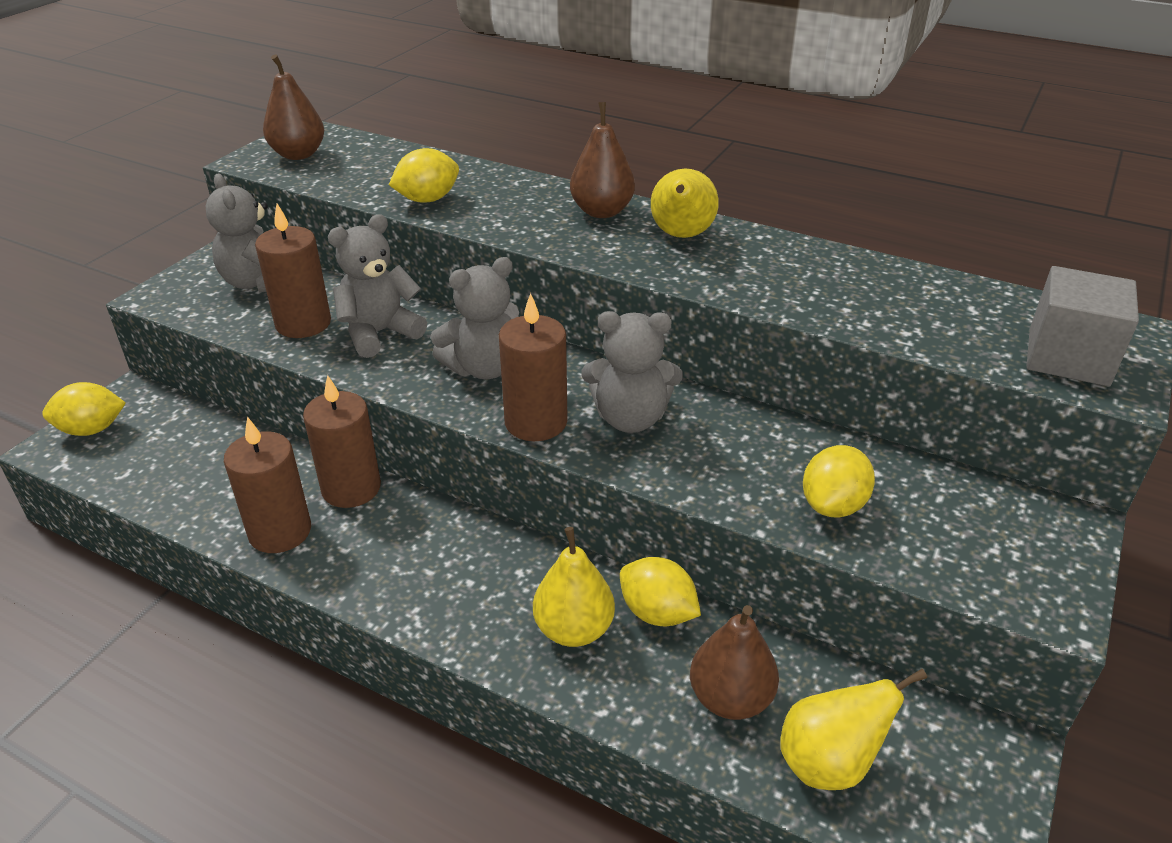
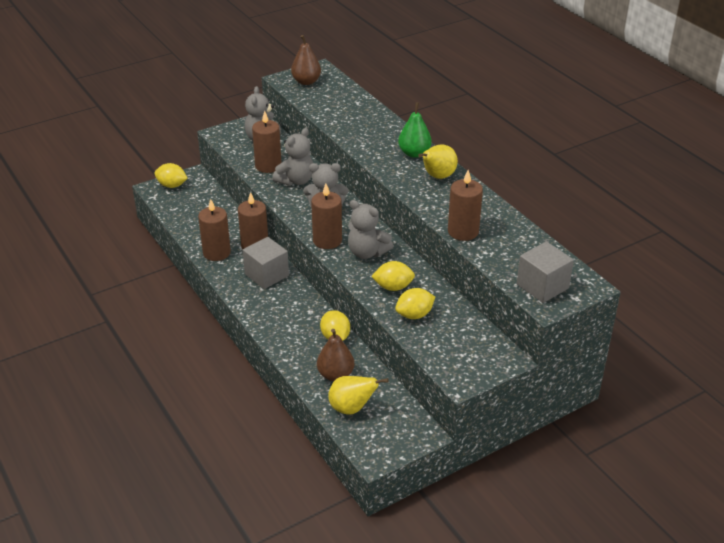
camera: 30 degrees right, 0 degrees up
grey teddy bear [328,214,427,358] -> grey teddy bear turned 135 degrees clockwise [272,128,313,186]
yellow lemon [389,148,459,203] -> yellow lemon moved to [371,261,415,291]
yellow pear [533,527,615,647] -> none
brown pear [570,102,635,218] -> green pear [398,103,432,158]
none -> grey cube [243,237,289,289]
none -> brown candle [448,170,483,241]

